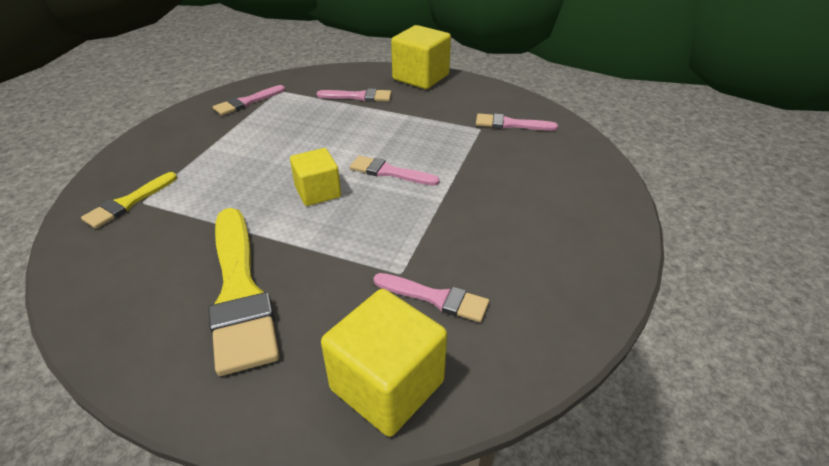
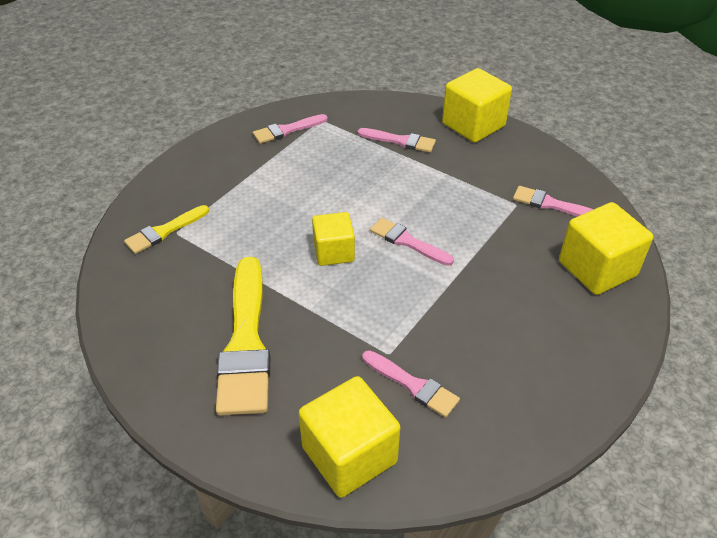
camera: 15 degrees right, 5 degrees up
none -> yellow cube [559,202,653,295]

